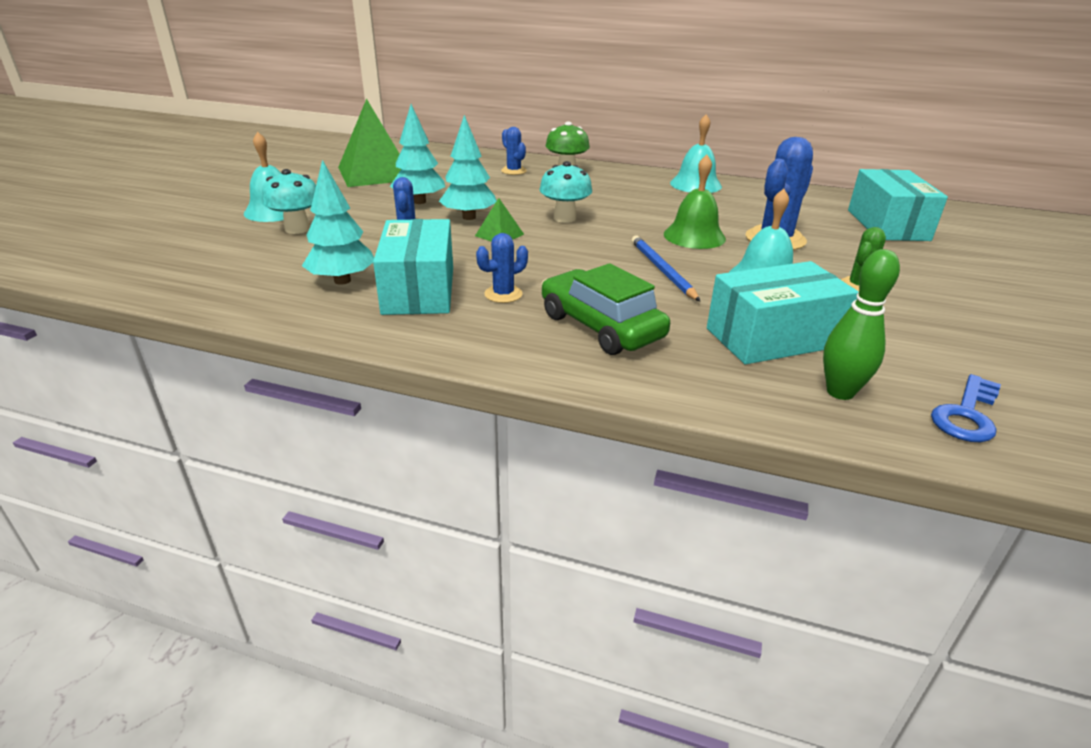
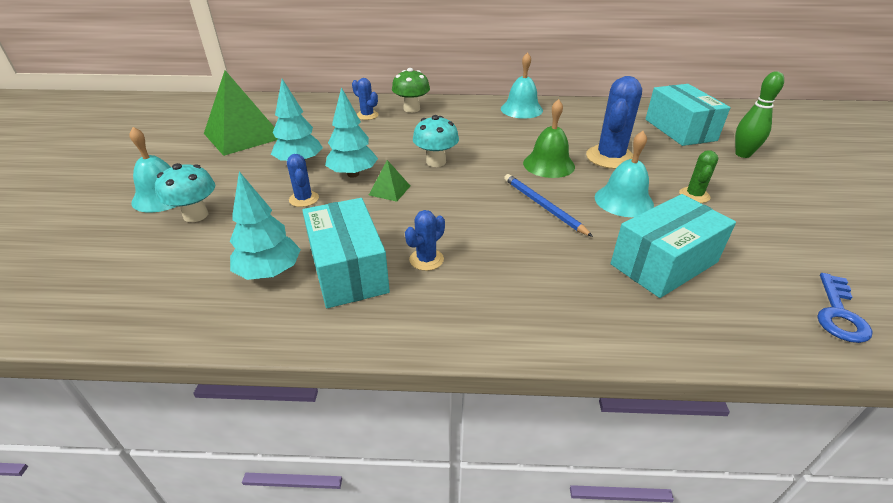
camera: 15 degrees left, 5 degrees up
green car [541,263,670,355] -> none
green bowling pin [823,249,900,400] -> green bowling pin moved to [735,71,784,158]

